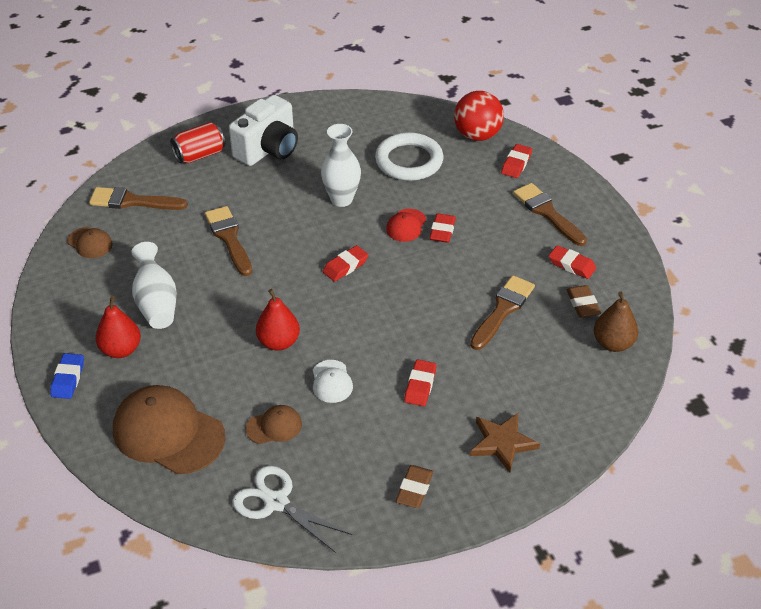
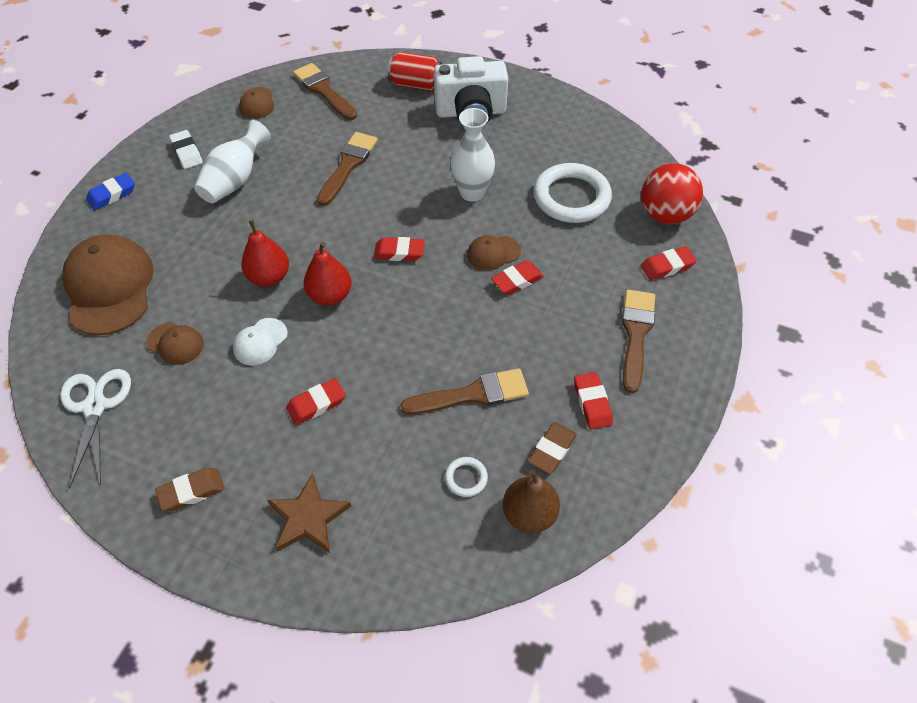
camera: 45 degrees right, 10 degrees up
red pear [96,296,141,358] -> red pear moved to [304,242,352,306]
red cap [386,209,426,242] -> brown cap [467,235,521,271]
none -> white eraser [169,130,203,169]
none -> white ring [445,457,488,497]

